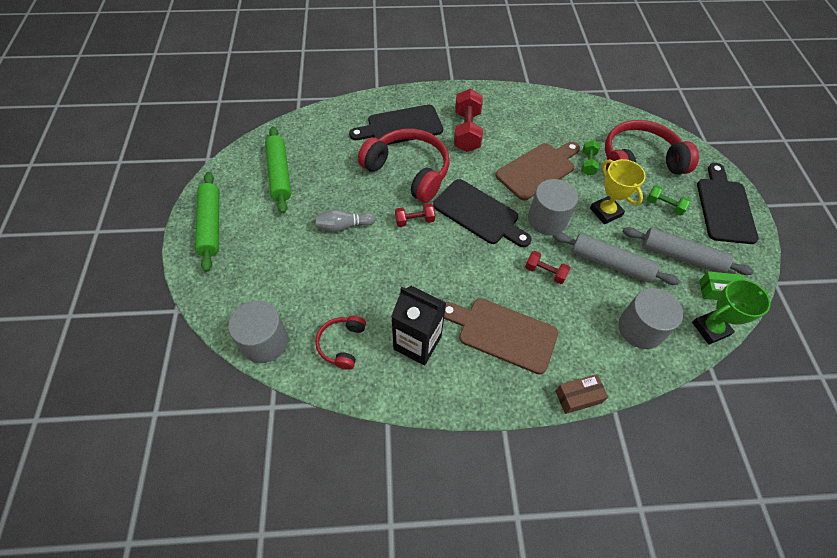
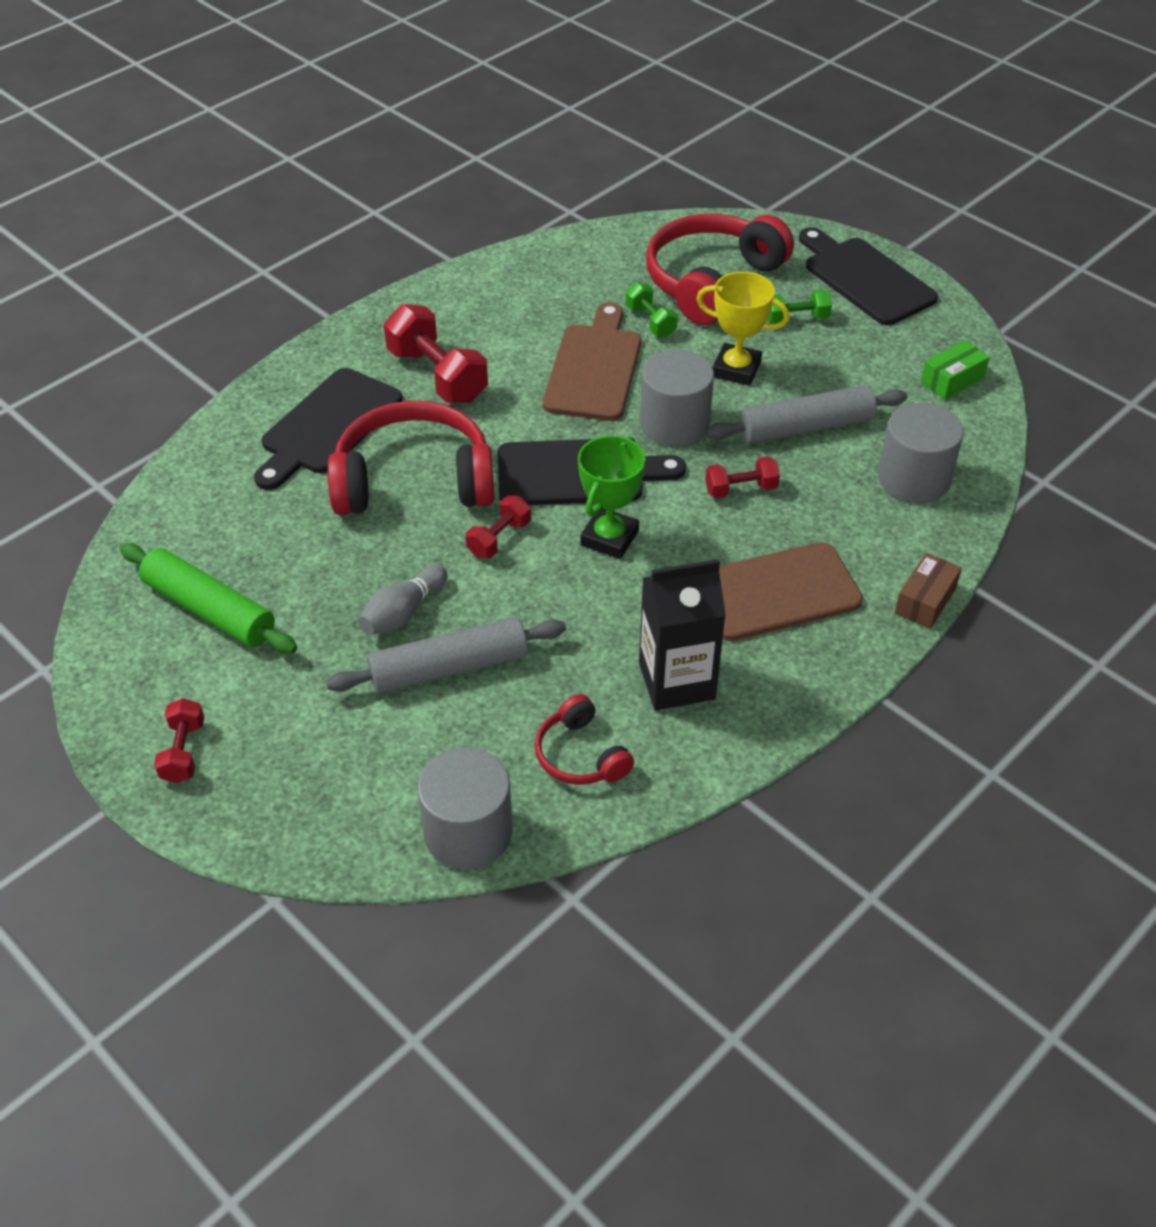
camera: 40 degrees left, 10 degrees down
green rolling pin [195,172,219,272] -> red dumbbell [154,698,204,783]
grey rolling pin [623,227,754,275] -> grey rolling pin moved to [326,617,566,694]
green trophy [692,279,771,345] -> green trophy moved to [578,435,645,559]

